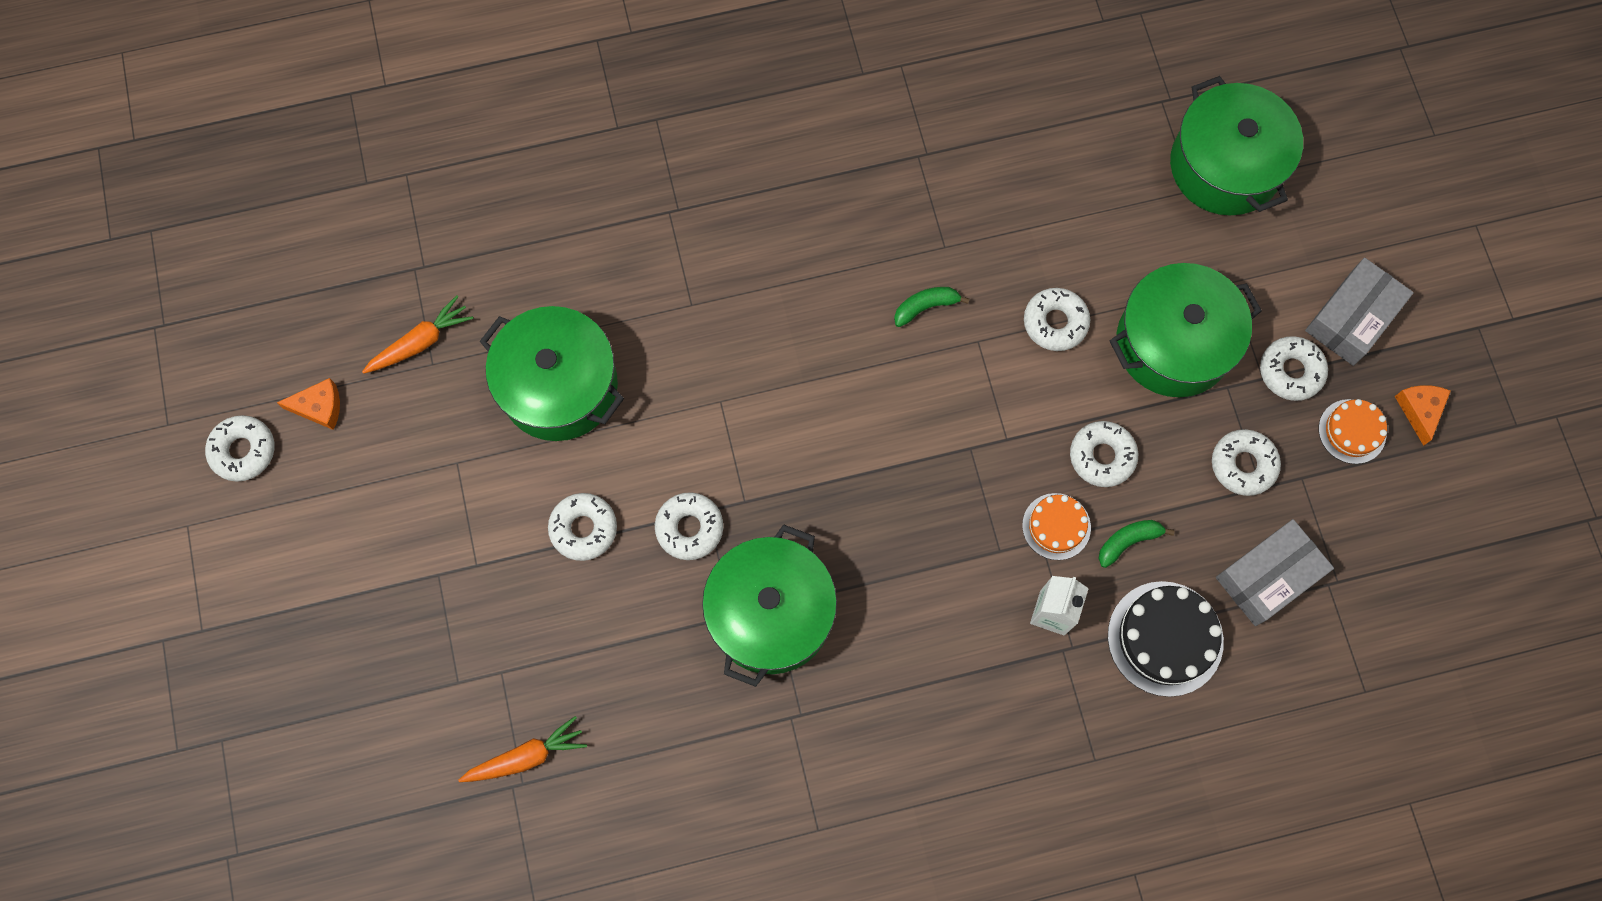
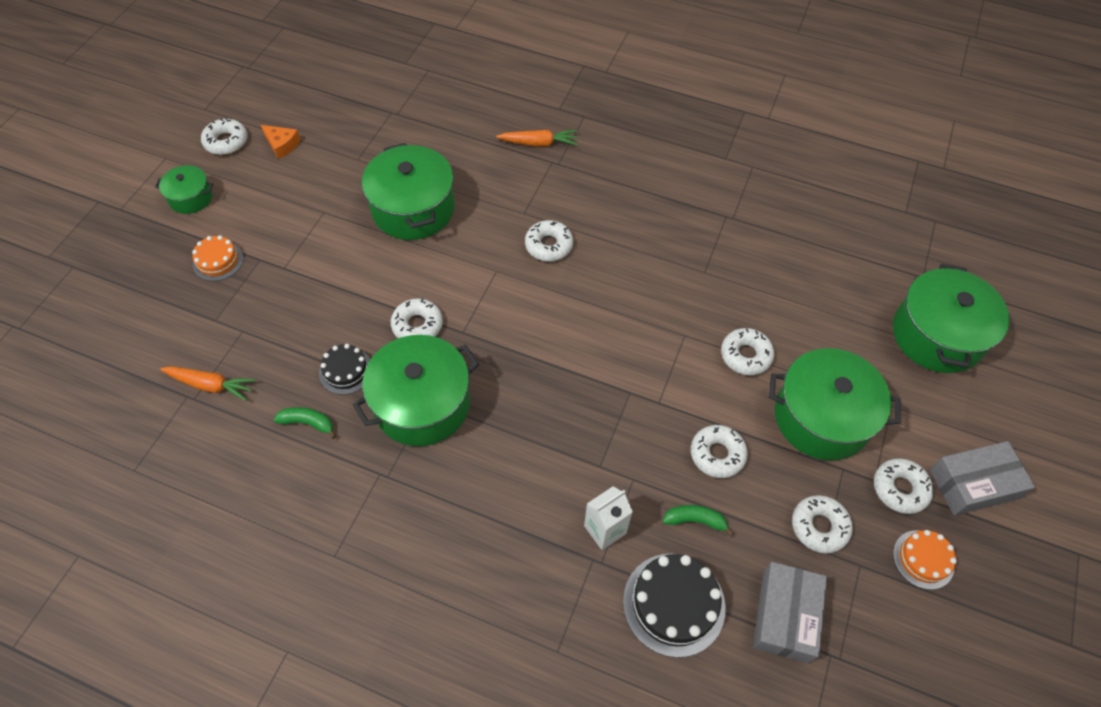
camera: 35 degrees right, 15 degrees down
orange carrot [362,295,473,374] -> orange carrot moved to [496,130,577,147]
white donut [548,493,617,561] -> white donut moved to [525,220,573,261]
green banana [894,287,969,327] -> green banana moved to [274,407,336,439]
orange cake [1022,493,1091,560] -> orange cake moved to [192,235,243,281]
grey box [1216,519,1334,626] -> grey box turned 75 degrees counterclockwise [753,562,827,663]
orange cheese [1395,385,1451,446] -> none
none -> green pot [155,165,213,214]
none -> black cake [319,344,371,395]

